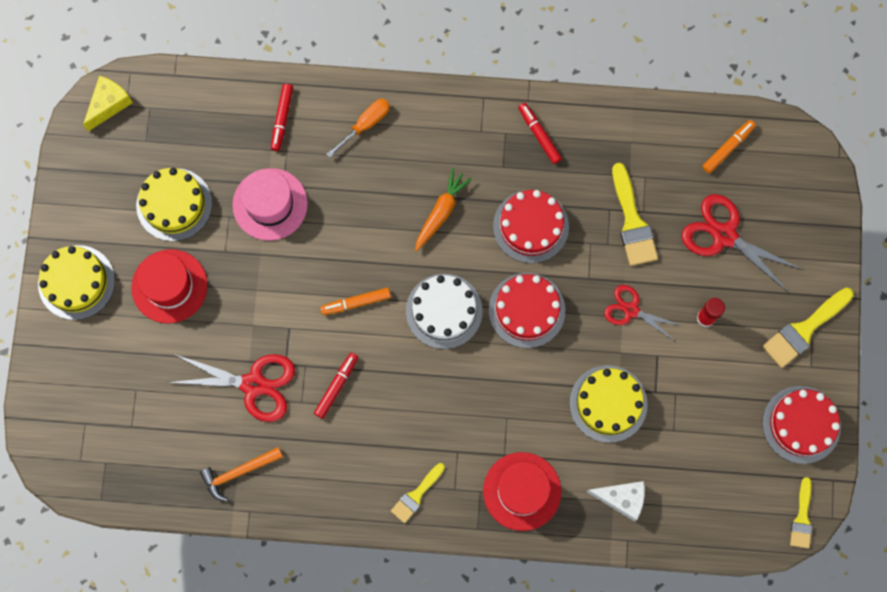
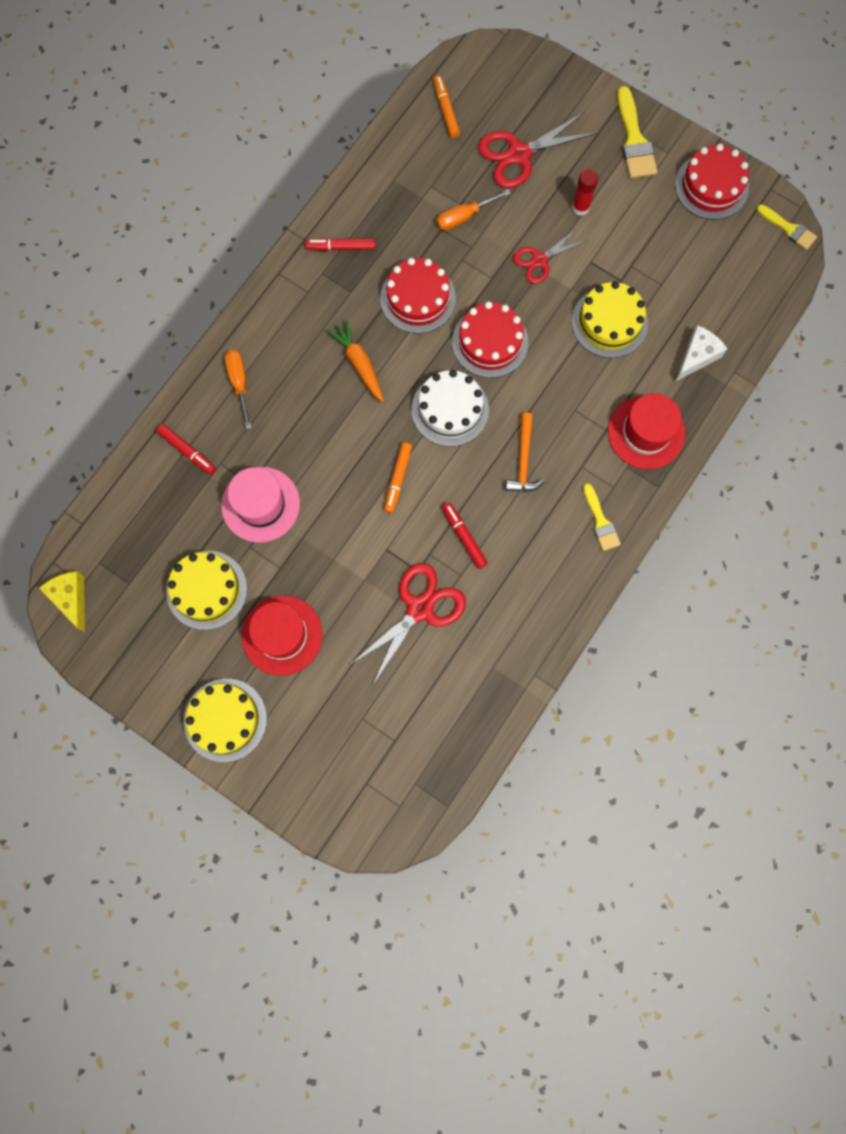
camera: 60 degrees left, 0 degrees up
orange hammer [200,447,283,501] -> orange hammer moved to [506,413,545,492]
yellow brush [612,163,658,266] -> orange screwdriver [436,189,511,230]

